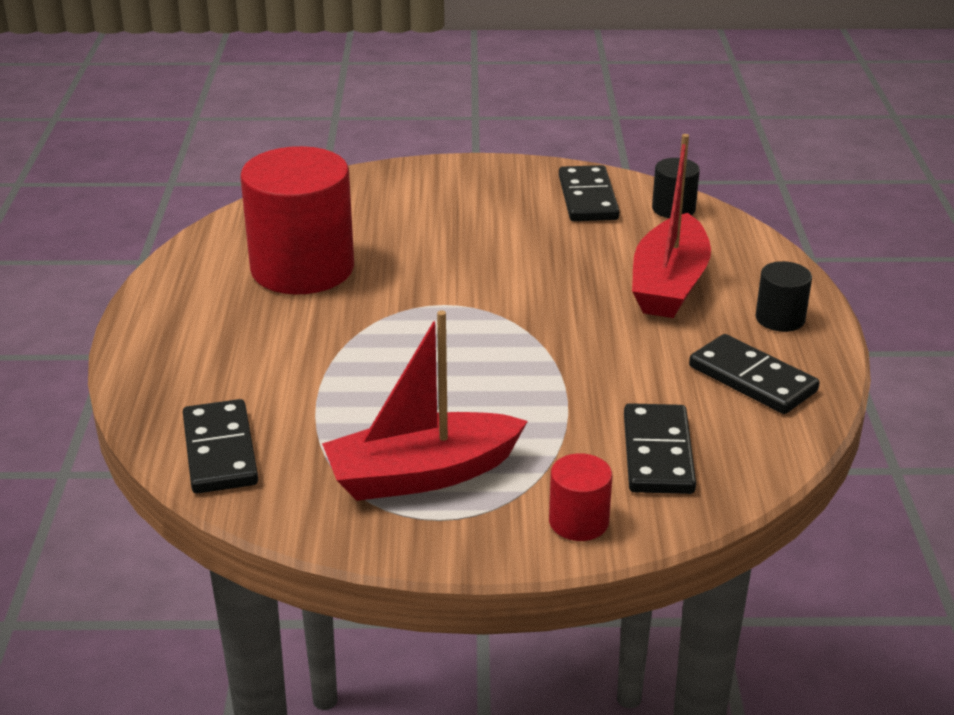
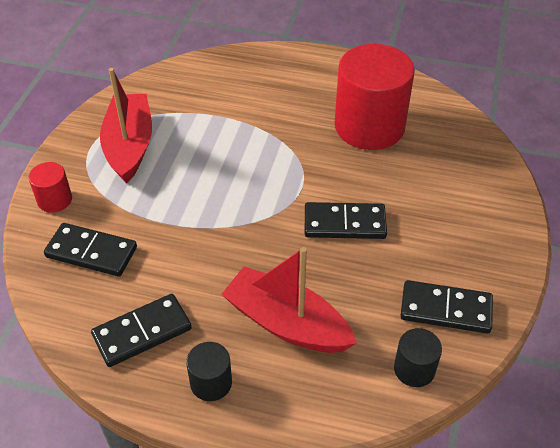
camera: 105 degrees right, 15 degrees up
black domino [183,399,258,494] -> black domino moved to [305,202,387,239]

